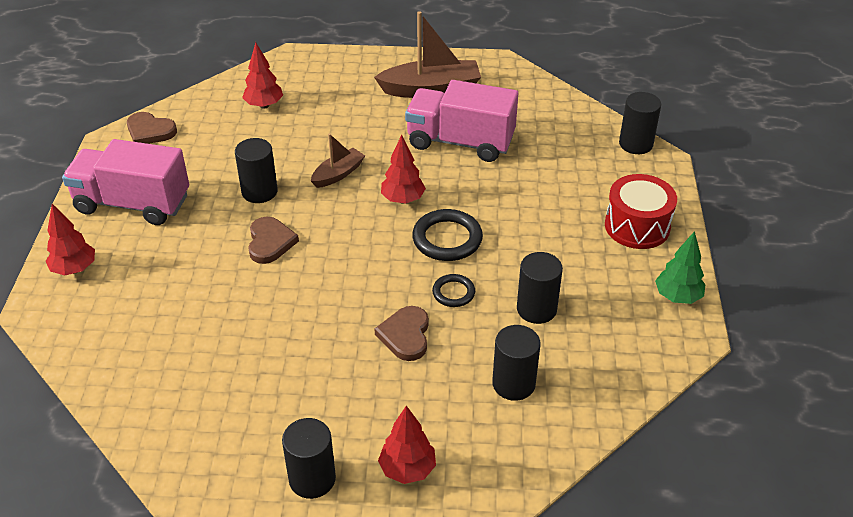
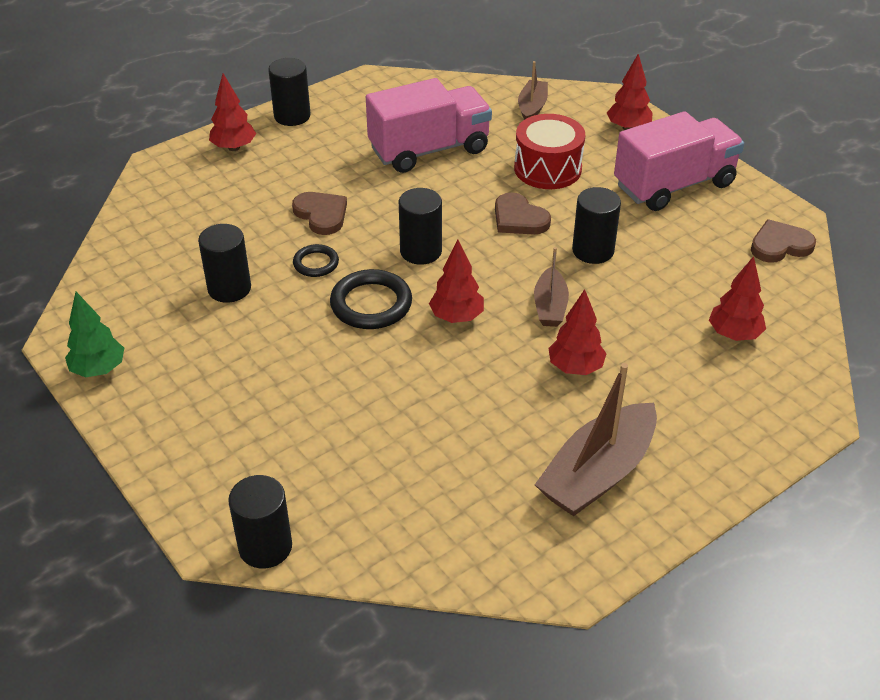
camera: 140 degrees right, 0 degrees up
pink truck [405,80,518,162] -> pink truck moved to [366,78,492,173]
black cylinder [492,325,541,401] -> black cylinder moved to [399,188,442,265]
red drum [605,174,677,249] -> red drum moved to [514,114,585,189]
none -> brown boat [518,61,548,120]
none -> red tree [548,289,607,375]

